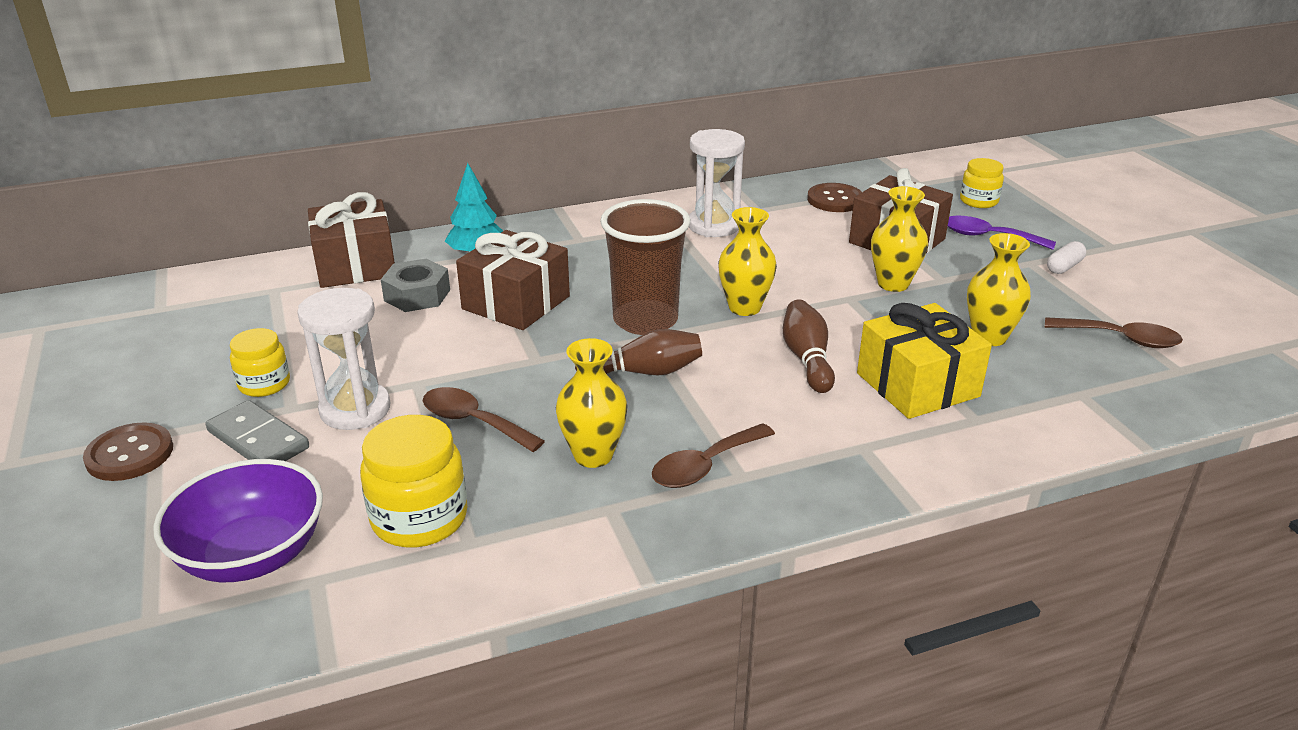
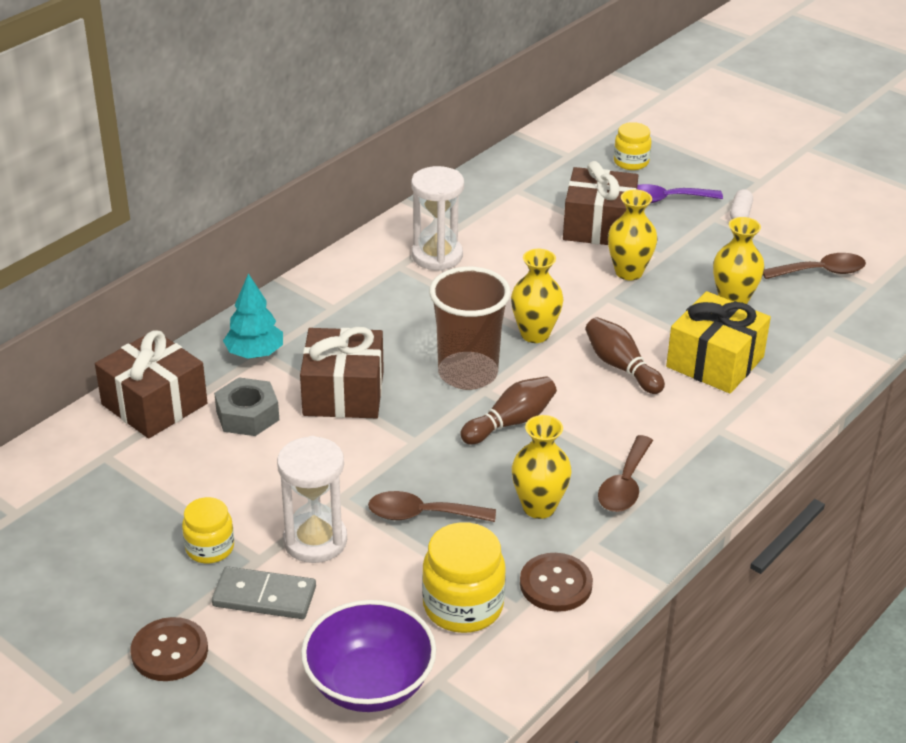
camera: 30 degrees left, 5 degrees up
brown button [807,183,862,212] -> brown button moved to [520,553,593,612]

